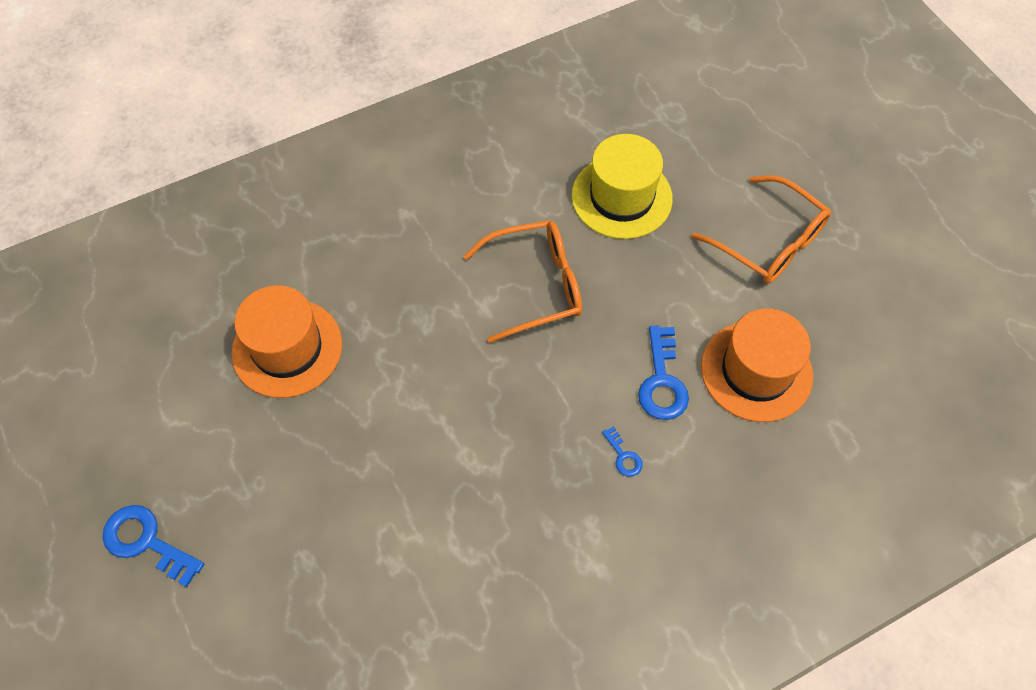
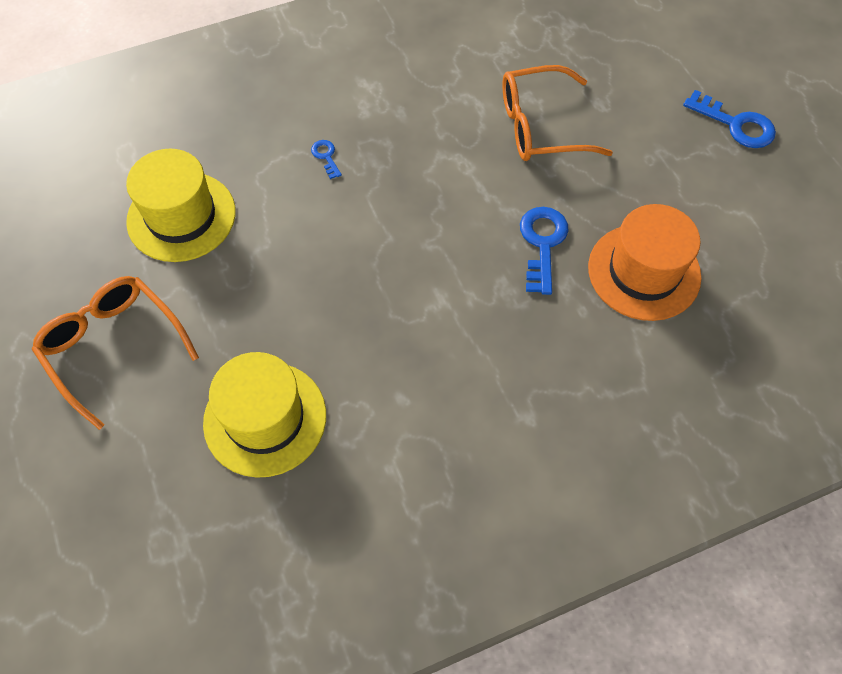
camera: 175 degrees left, 0 degrees up
orange glasses [463,220,582,343] -> orange glasses moved to [502,65,613,161]
blue key [638,326,689,420] -> blue key moved to [520,207,568,295]
orange hat [701,309,813,422] -> yellow hat [126,149,236,262]

